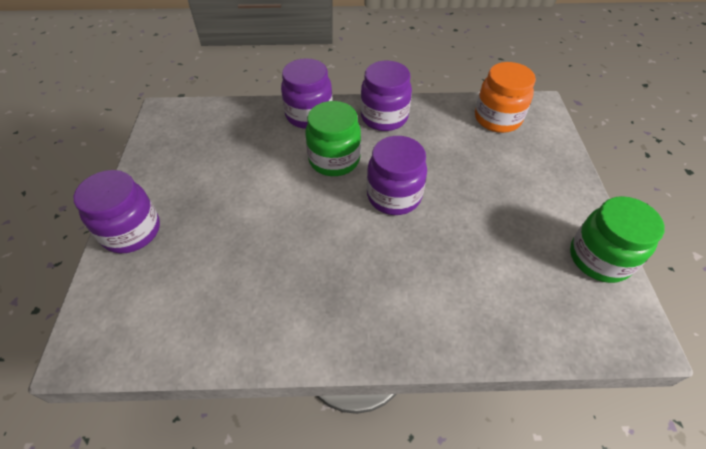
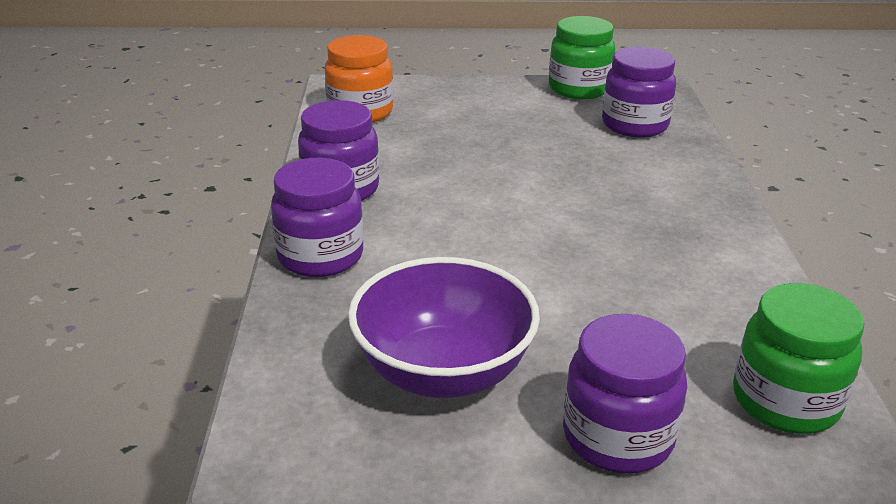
camera: 90 degrees left, 20 degrees down
green jar [305,101,361,176] -> green jar moved to [733,283,864,434]
purple jar [367,136,427,215] -> purple jar moved to [602,47,676,137]
none -> purple bowl [348,257,540,398]

